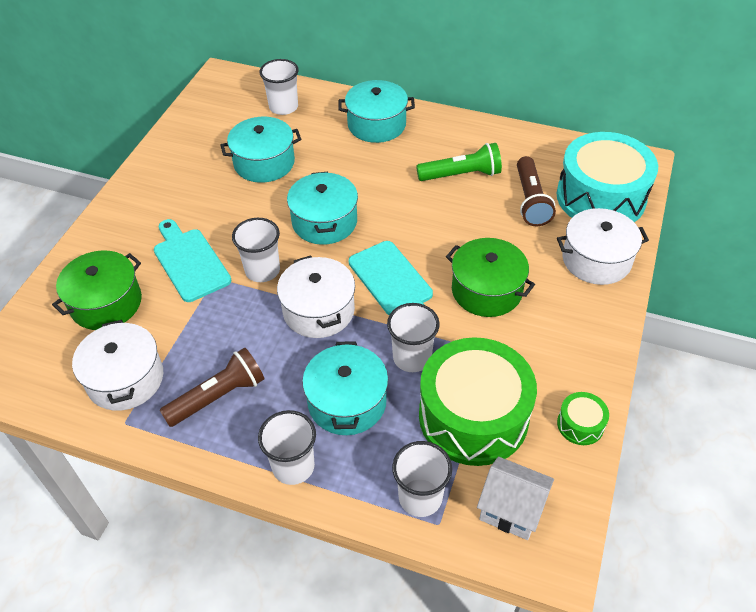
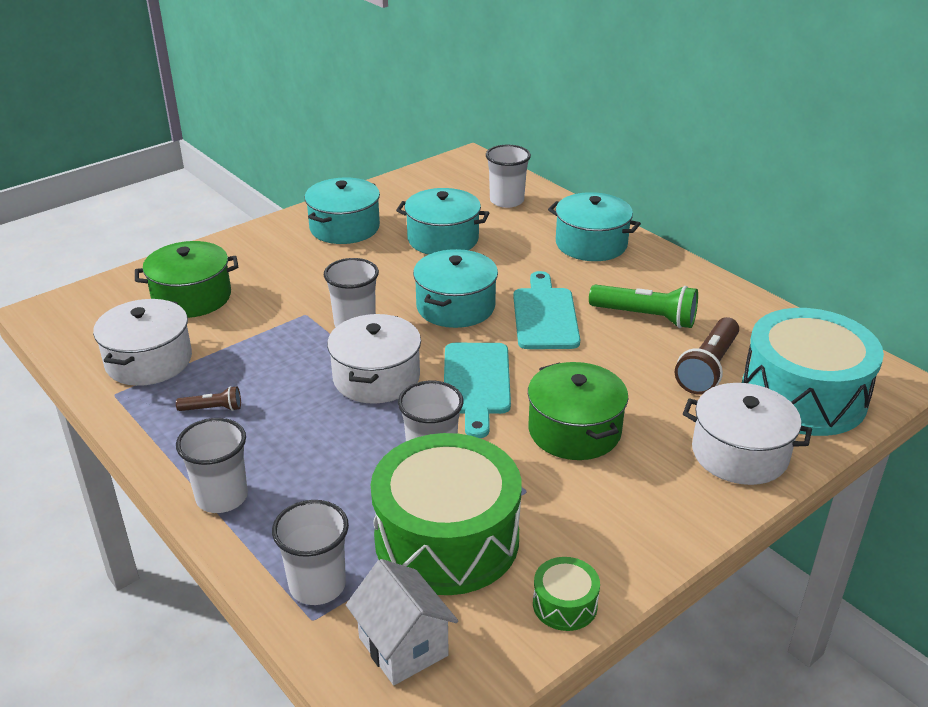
camera: 30 degrees right, 15 degrees down
turquoise cutting board [154,219,231,302] -> turquoise cutting board moved to [513,271,580,349]
brown flashlight [160,347,264,427] -> brown flashlight [176,386,241,411], size x0.52
turquoise pot [302,341,388,435] -> turquoise pot moved to [305,177,380,244]

